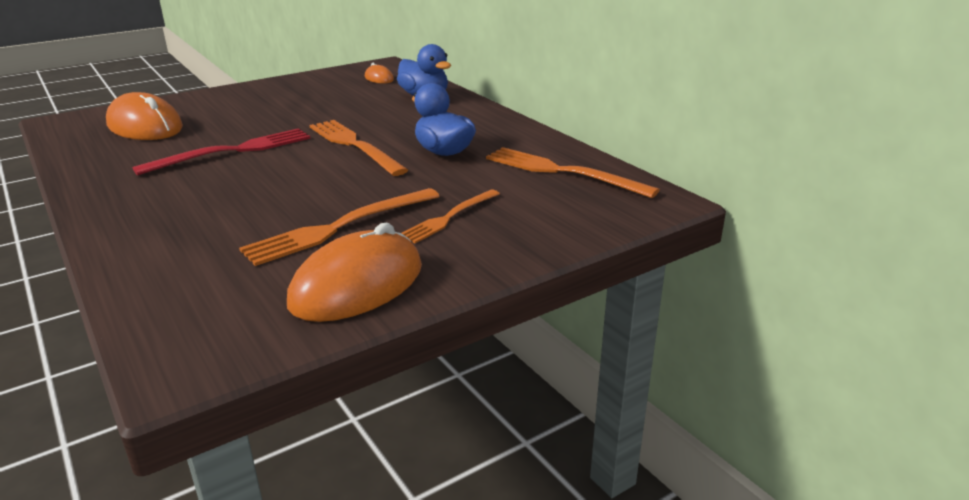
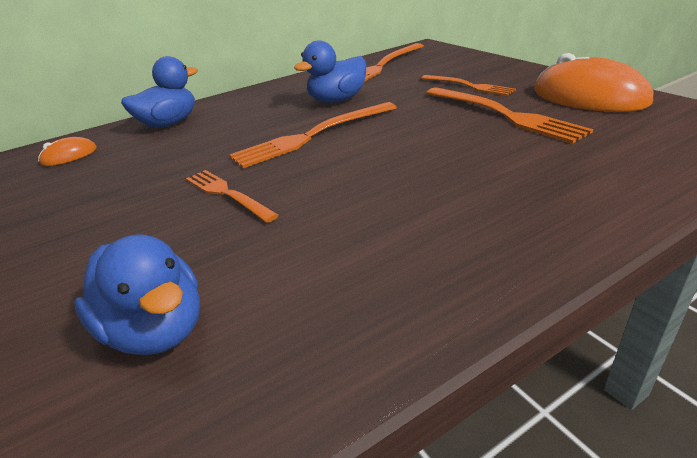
camera: 85 degrees left, 5 degrees up
orange mouse [106,92,183,140] -> blue duck [74,234,200,355]
red fork [132,128,310,175] -> none
none -> orange fork [186,170,279,223]

